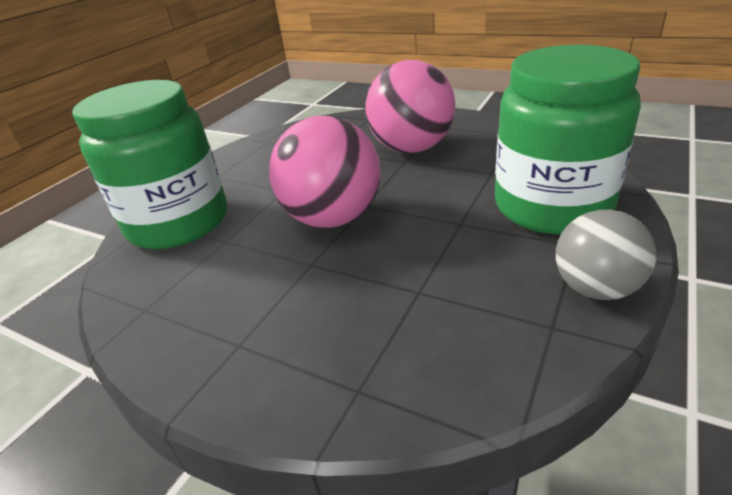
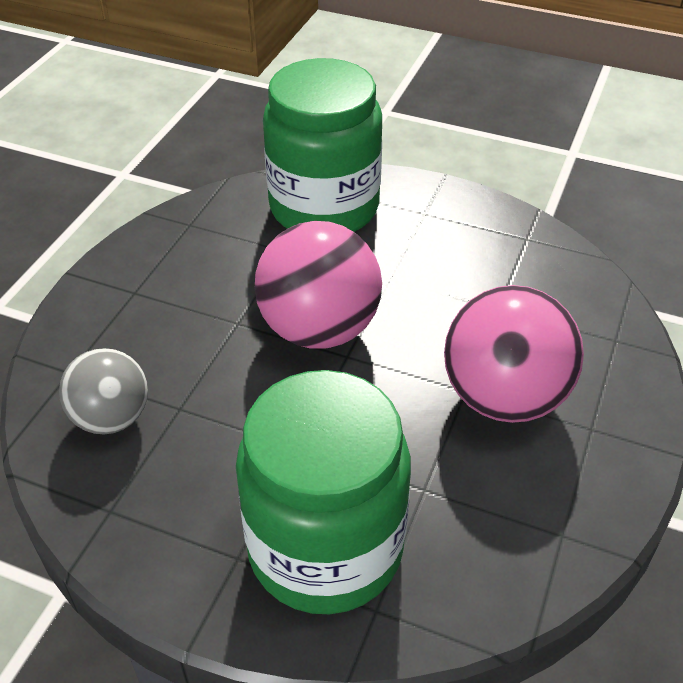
camera: 80 degrees right, 10 degrees up
grey ball [556,210,656,300] -> grey ball moved to [59,348,148,434]

